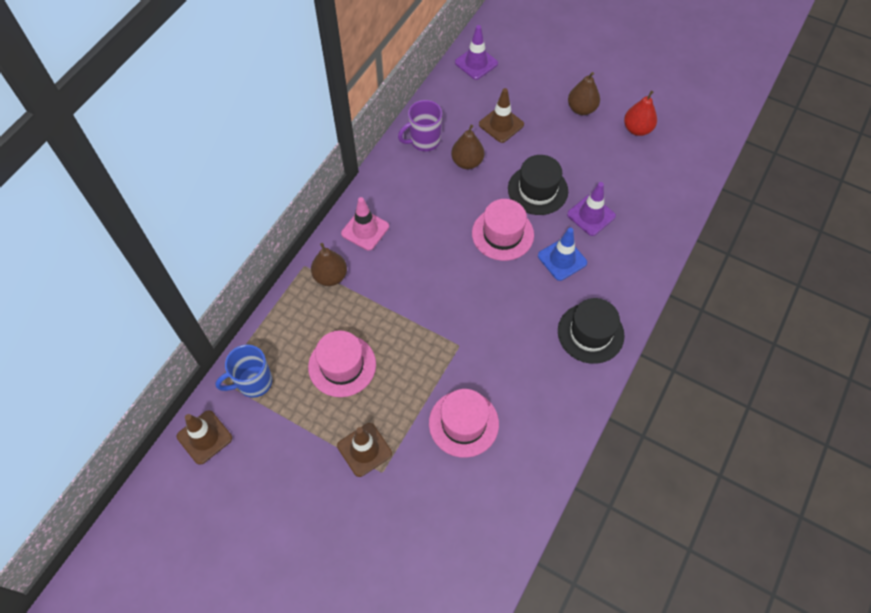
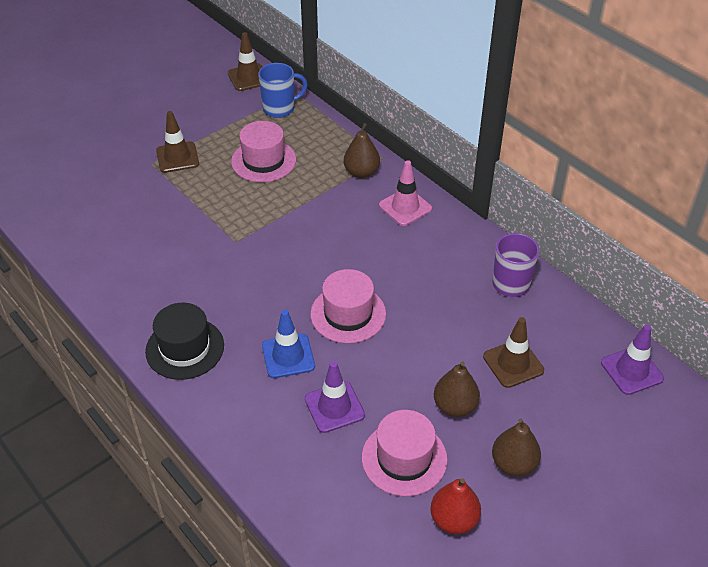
camera: 110 degrees right, 15 degrees down
blue mug [215,345,272,398] -> blue mug turned 75 degrees clockwise [258,63,308,118]
pink hat [429,389,499,458] -> pink hat moved to [362,410,448,496]
brown pear [451,125,484,169] -> brown pear moved to [434,362,480,417]
black hat [508,155,568,215] -> none

